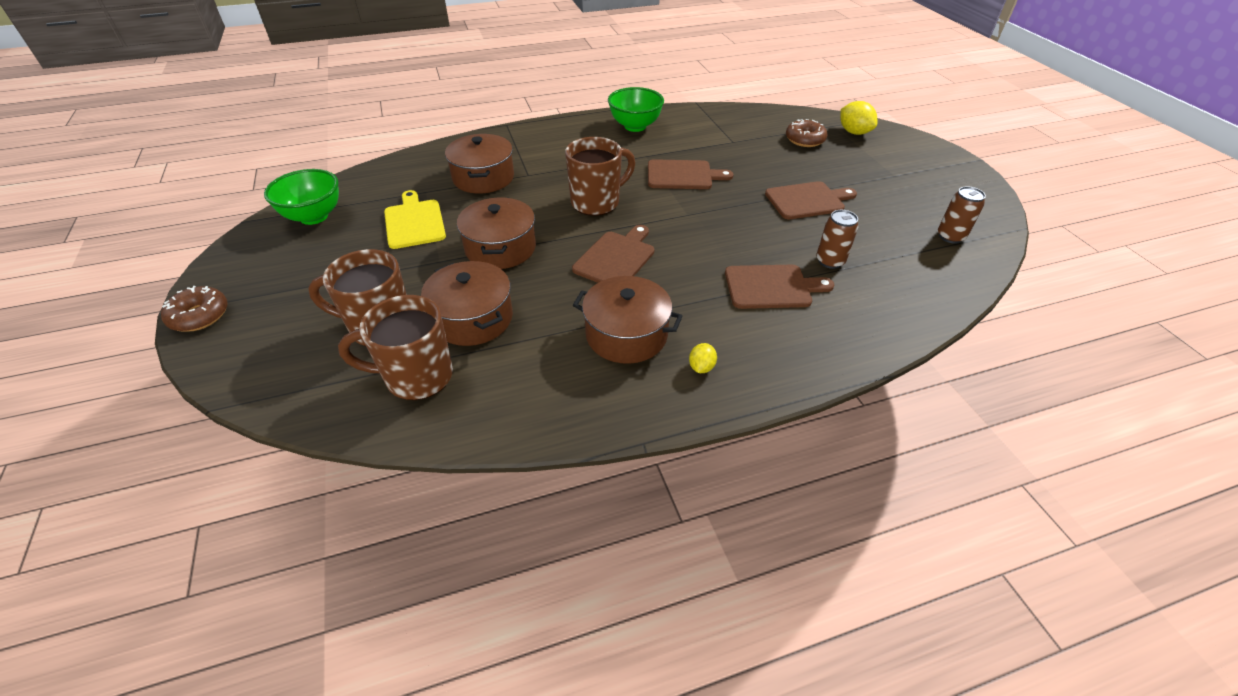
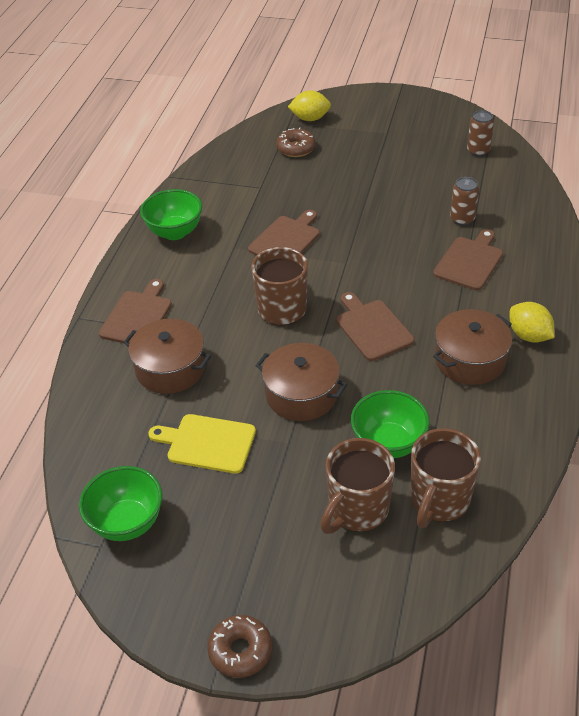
camera: 55 degrees left, 0 degrees up
brown pot [421,261,513,346] -> green bowl [351,390,430,458]
yellow lemon [689,343,717,373] -> yellow lemon [509,302,555,343], size x1.75
brown cutting board [765,181,857,219] -> brown cutting board moved to [99,279,172,343]

